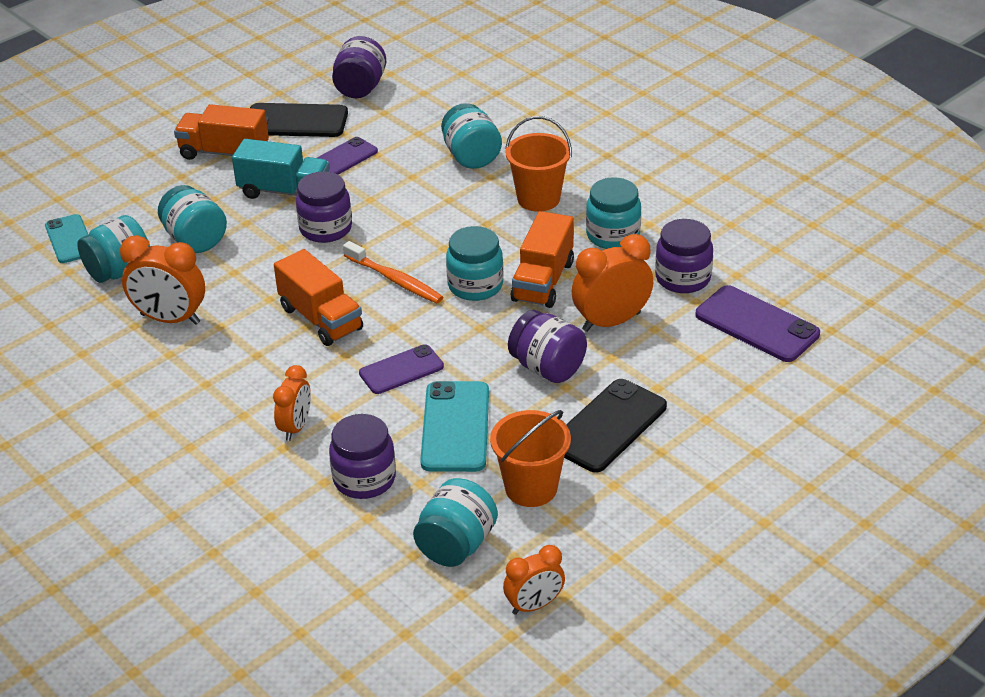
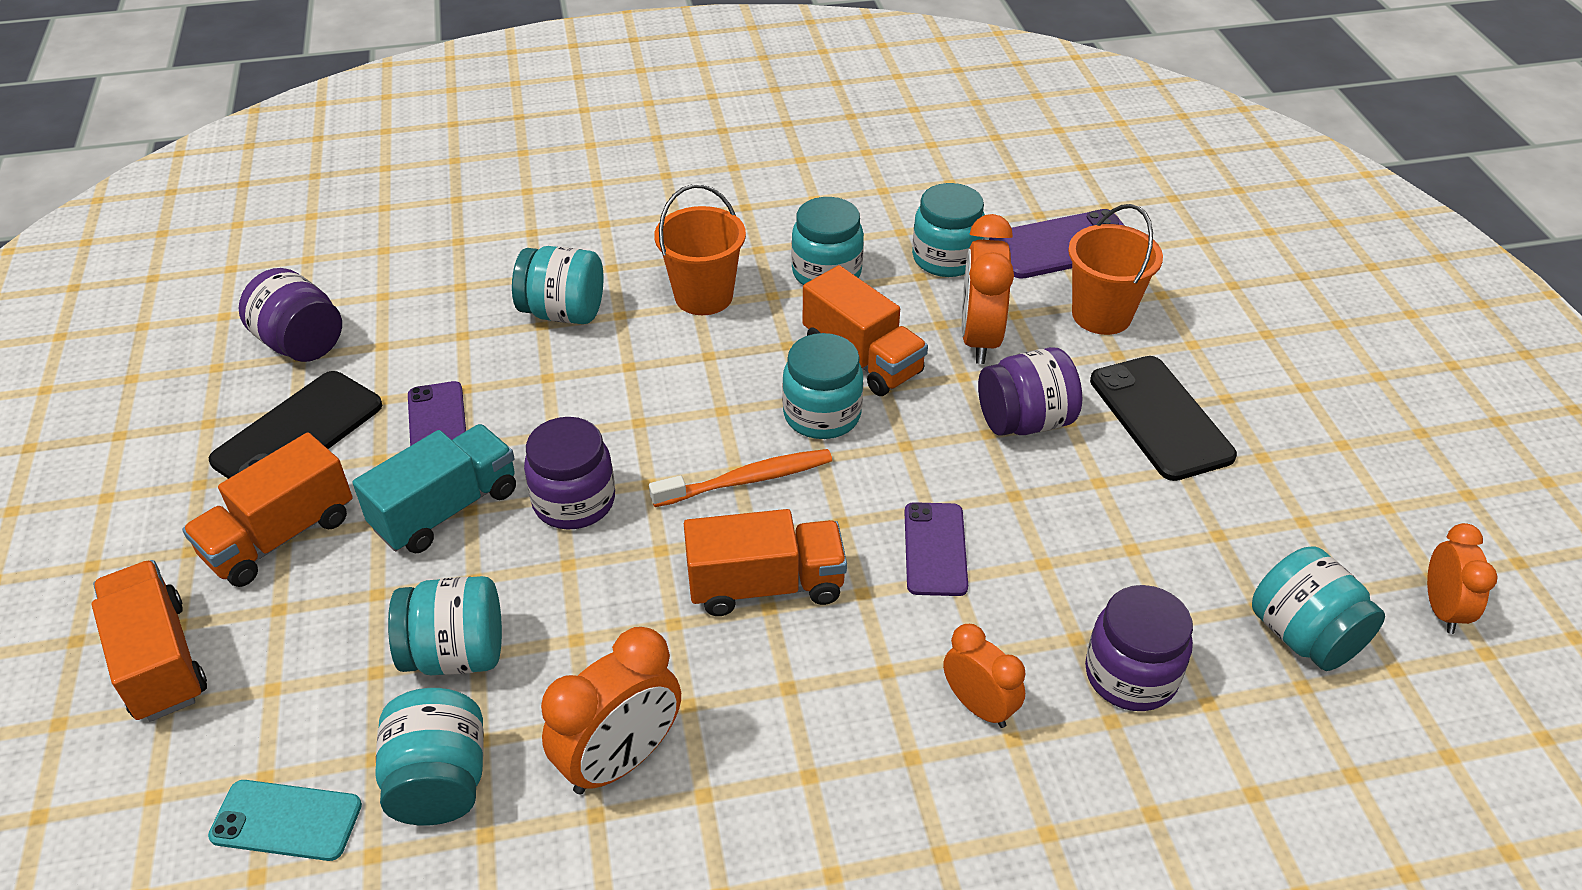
camera: 60 degrees left, 5 degrees up
turquoise phone [420,381,489,472] -> none
orange bucket [490,410,571,507] -> orange bucket moved to [1068,204,1163,335]
purple jar [655,219,713,293] -> turquoise jar [912,183,985,277]
none -> orange truck [92,560,207,722]

